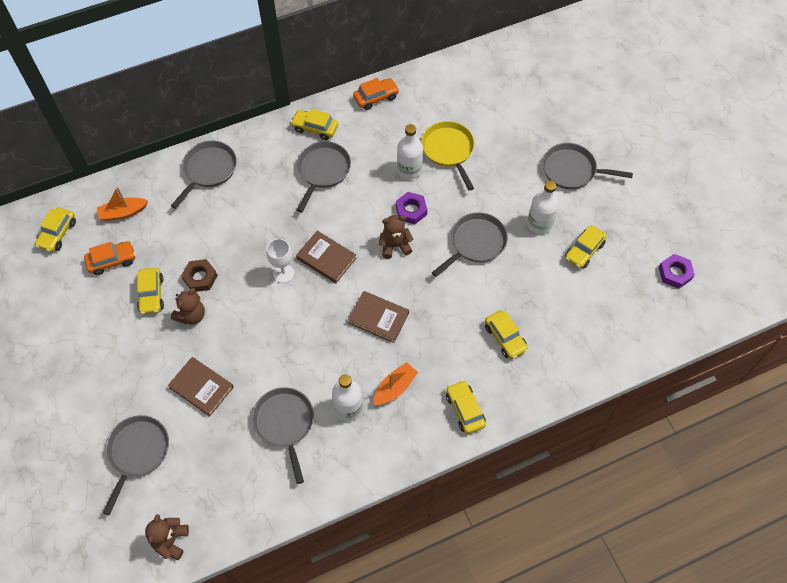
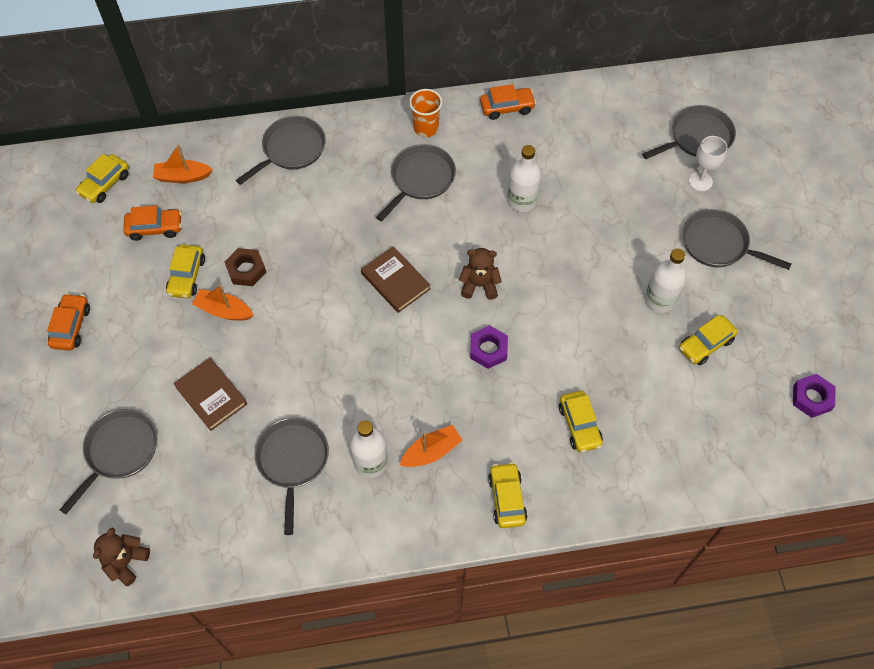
camera: 15 degrees right, 0 degrees up
brown teddy bear [171,288,205,325] -> orange boat [192,285,253,321]
white goblet [266,239,294,283] -> white goblet moved to [689,136,727,191]
yellow car [291,109,338,140] -> orange cup [409,89,442,137]
brown book [348,291,409,343] -> none
purple nut [396,192,427,224] -> purple nut moved to [470,326,508,369]
yellow pan [421,121,475,191] -> none
grey pan [432,212,508,277] -> grey pan moved to [642,105,736,159]
none -> orange car [47,293,90,351]

